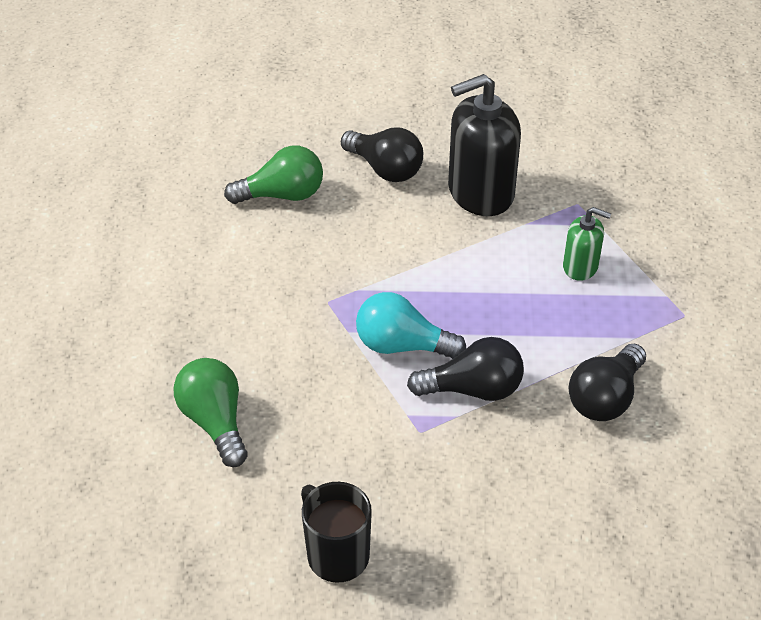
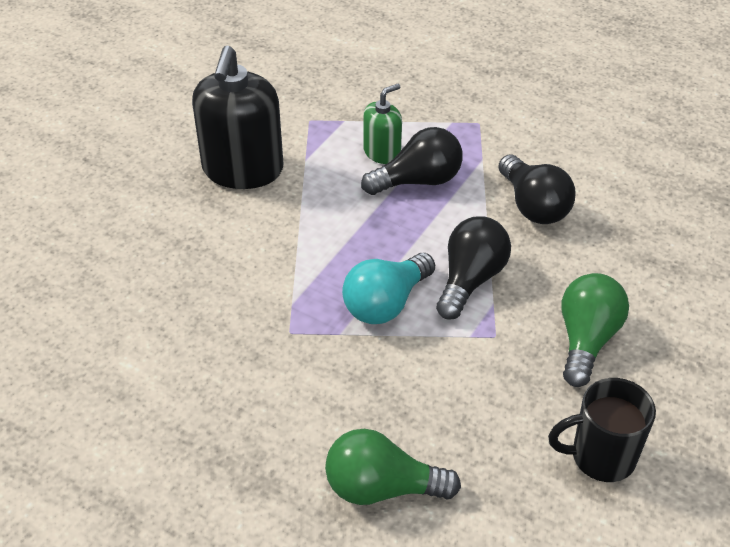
camera: 60 degrees left, 0 degrees up
green light bulb [224,146,323,204] -> green light bulb moved to [562,273,629,387]
black light bulb [341,128,423,182] -> black light bulb moved to [361,127,463,195]

